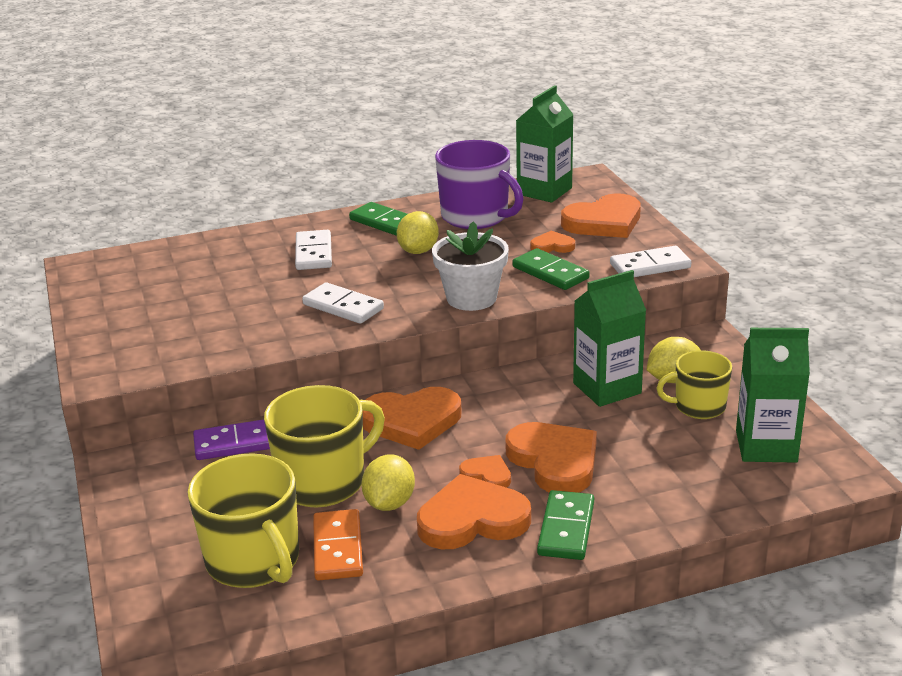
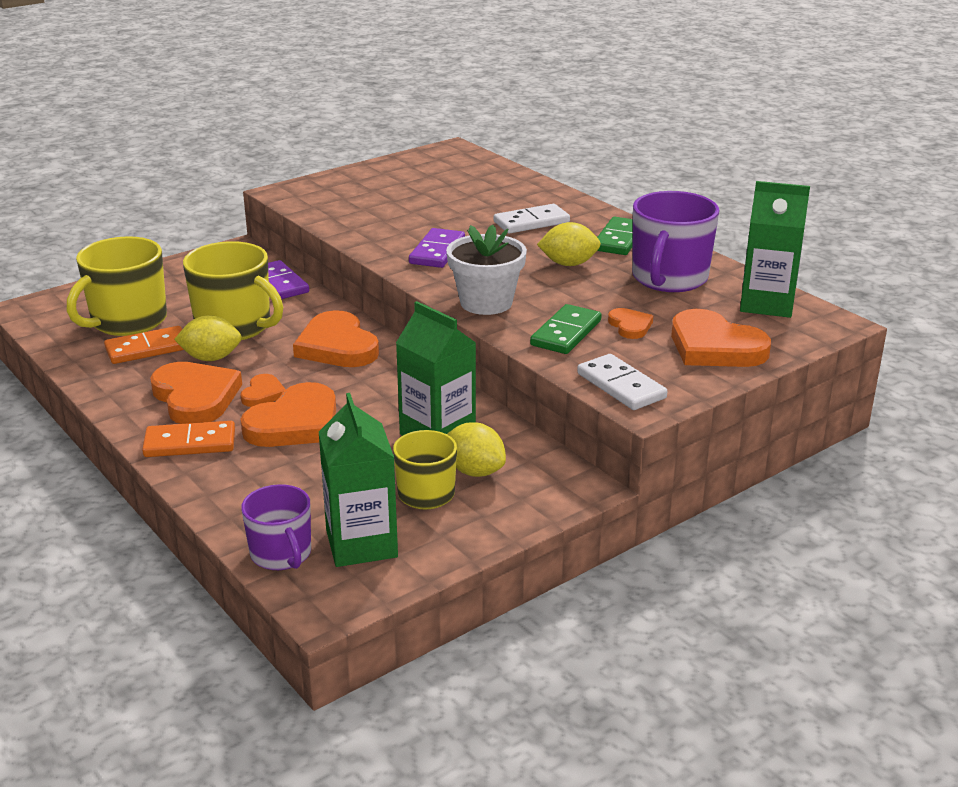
camera: 70 degrees right, 0 degrees up
white domino [302,282,384,324] -> purple domino [409,228,465,268]
green domino [537,490,594,560] -> orange domino [142,421,235,457]
none -> purple mug [241,484,311,570]

